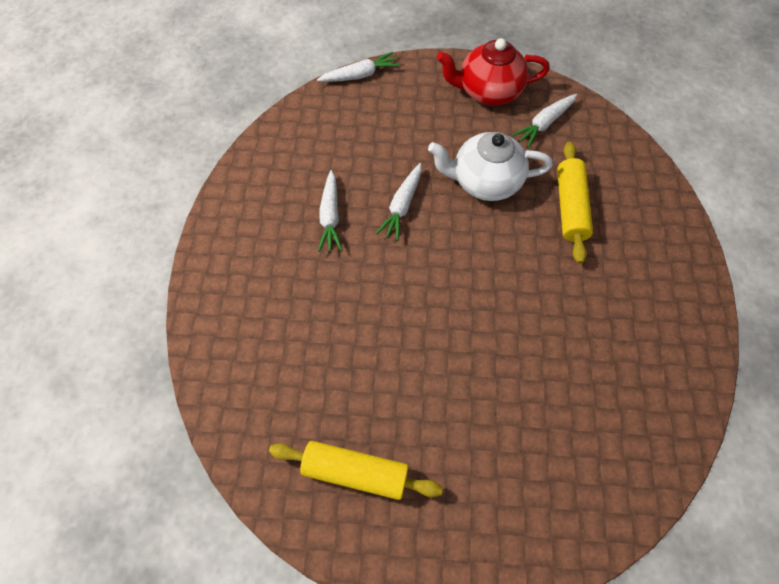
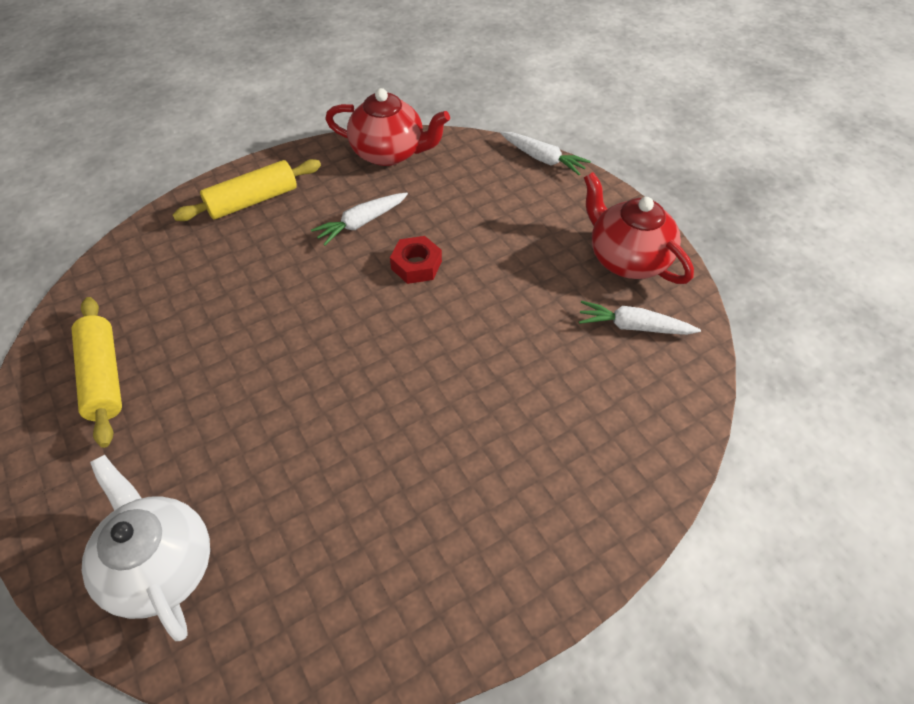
camera: 55 degrees right, 10 degrees down
white carrot [376,163,422,241] -> red nut [390,236,442,284]
white teapot [428,132,553,201] -> white teapot moved to [82,455,210,641]
yellow rolling pin [557,141,593,264] -> yellow rolling pin moved to [173,159,321,221]
none -> red teapot [325,88,450,166]

